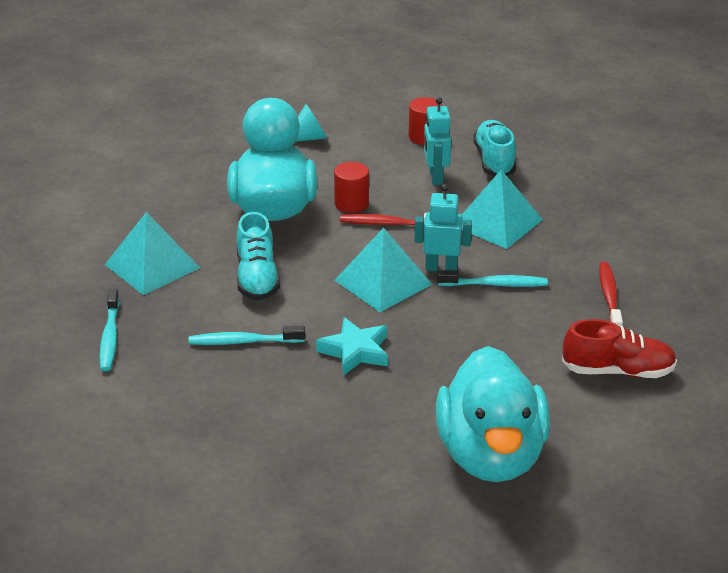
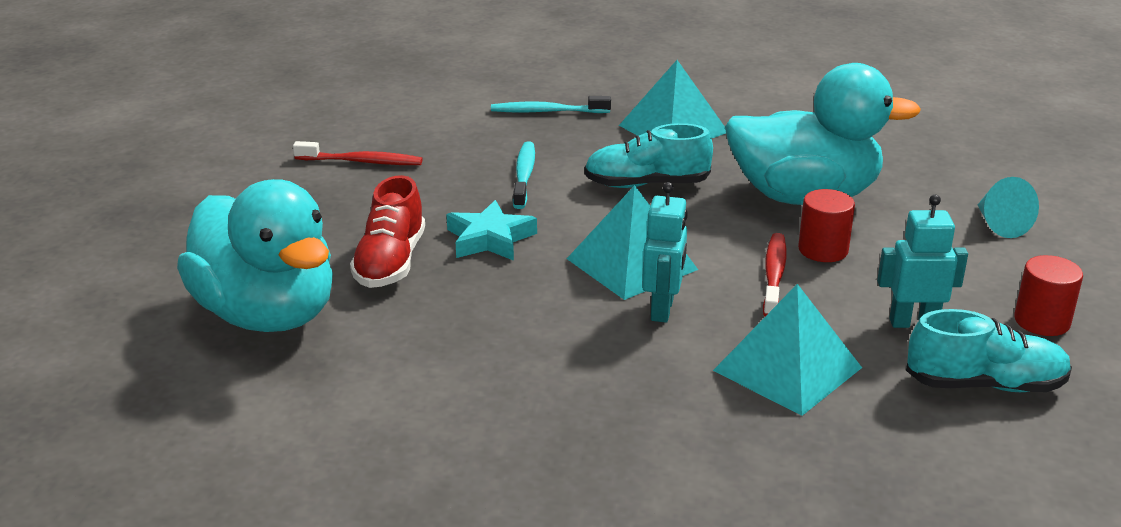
camera: 95 degrees right, 5 degrees down
turquoise duck [436,346,550,482] -> turquoise duck turned 135 degrees counterclockwise [177,179,333,332]
turquoise toothbrush [437,270,548,287] -> none
red shoe [562,319,677,378] -> red shoe moved to [350,175,425,288]
red toothbrush [599,262,623,327] -> red toothbrush moved to [293,141,423,165]

